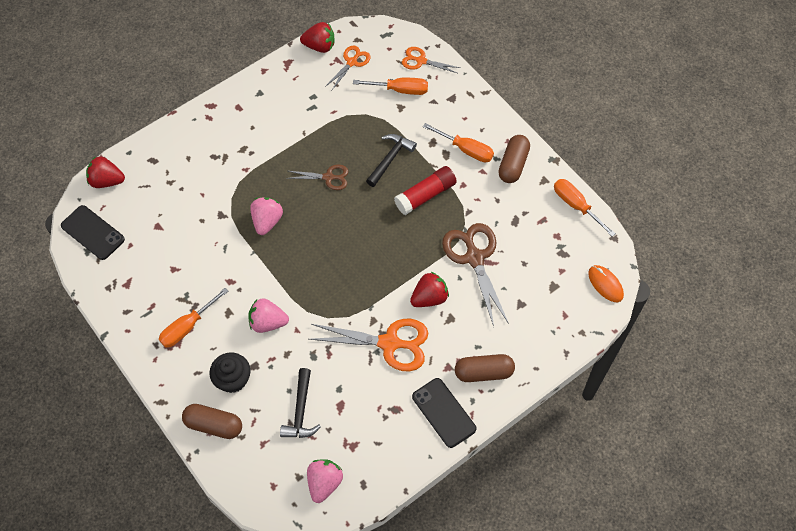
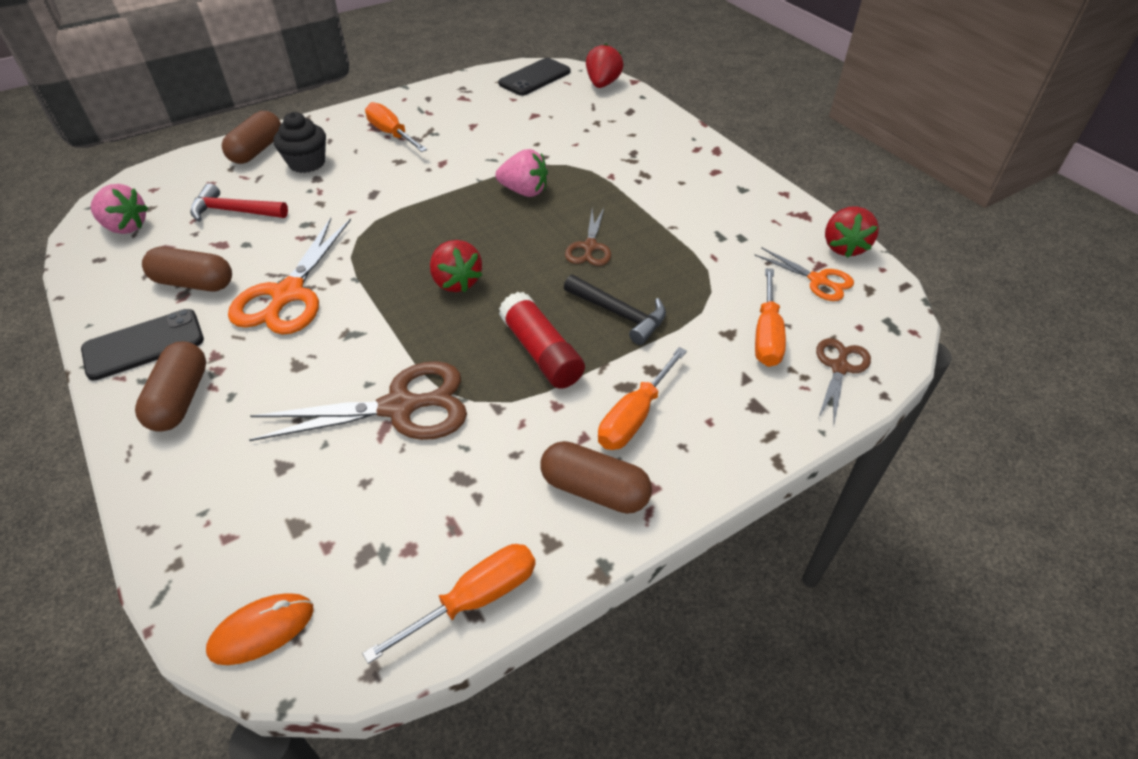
camera: 95 degrees right, 15 degrees down
pink strawberry [248,298,289,333] -> none
black hammer [280,368,321,438] -> red hammer [190,183,288,222]
orange scissors [402,47,460,74] -> brown scissors [816,338,871,423]
red strawberry [410,272,449,307] -> red strawberry moved to [430,240,482,292]
none -> brown capsule [142,247,232,292]

